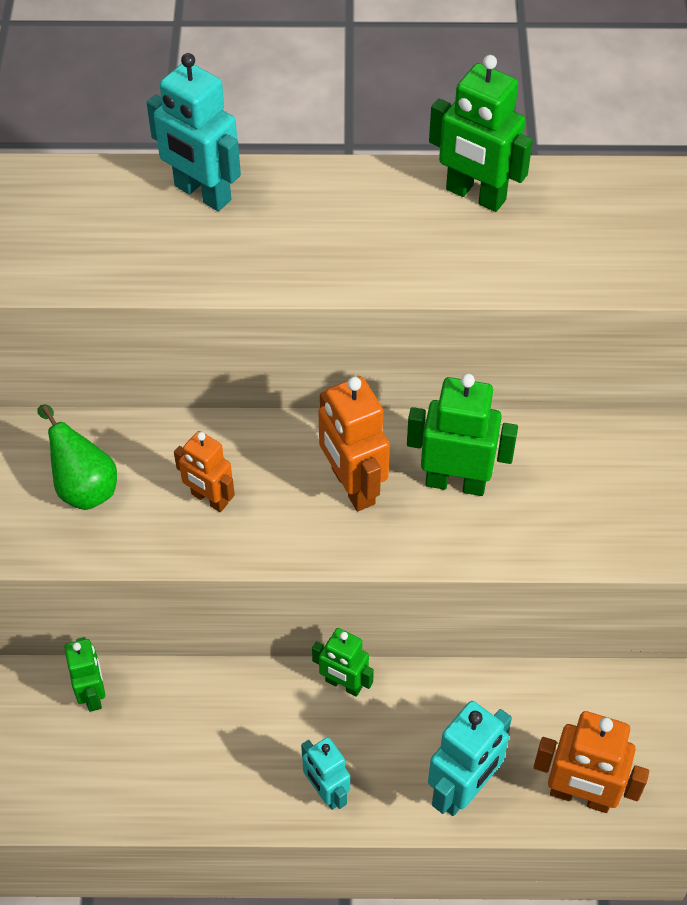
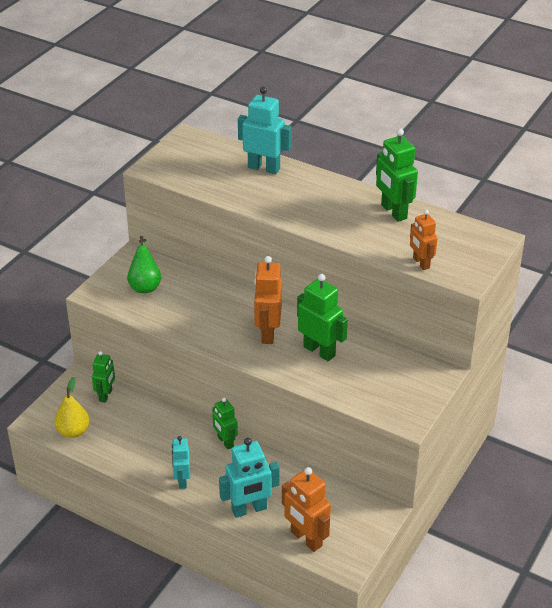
camera: 30 degrees right, 15 degrees down
turquoise robot [147,53,241,211] -> turquoise robot turned 135 degrees clockwise [238,87,292,174]
orange robot [174,431,235,512] -> orange robot moved to [410,210,438,270]
none -> yellow pear [54,377,90,438]

